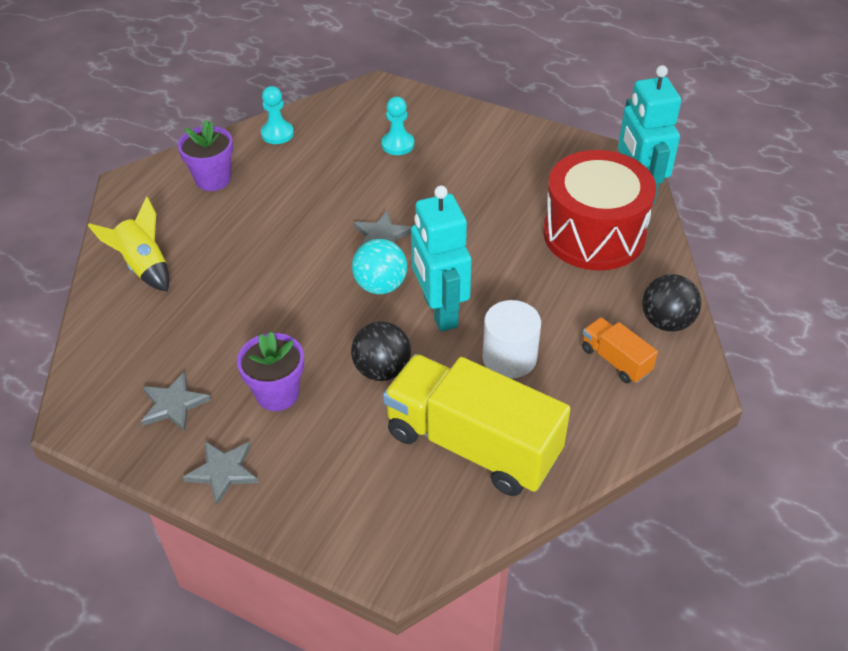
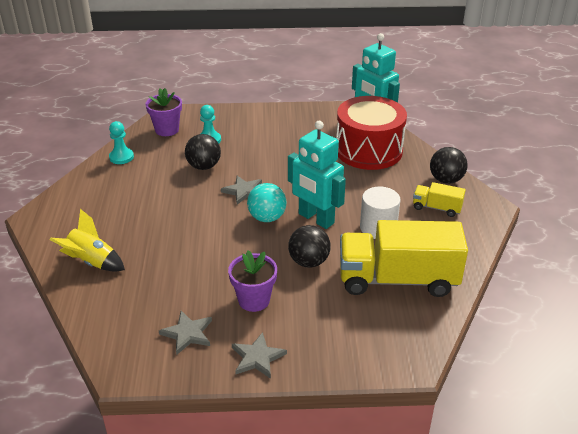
camera: 30 degrees left, 10 degrees down
purple flower pot [178,120,233,191] -> purple flower pot moved to [146,88,182,136]
orange truck [582,317,658,383] -> yellow truck [413,182,466,217]
none -> black ball [185,134,221,170]

